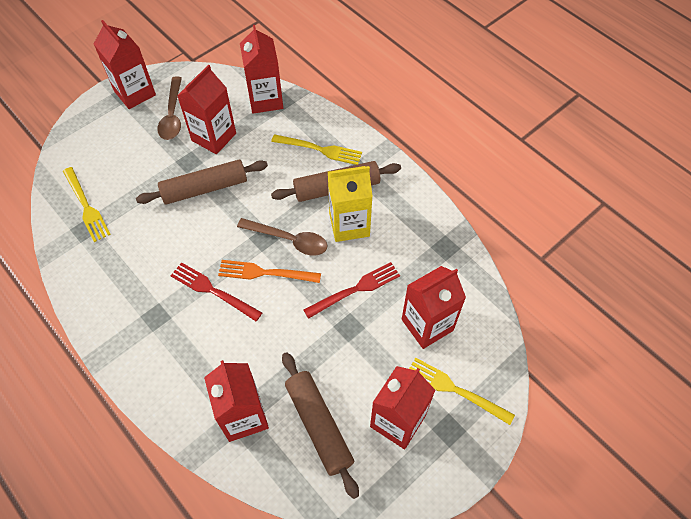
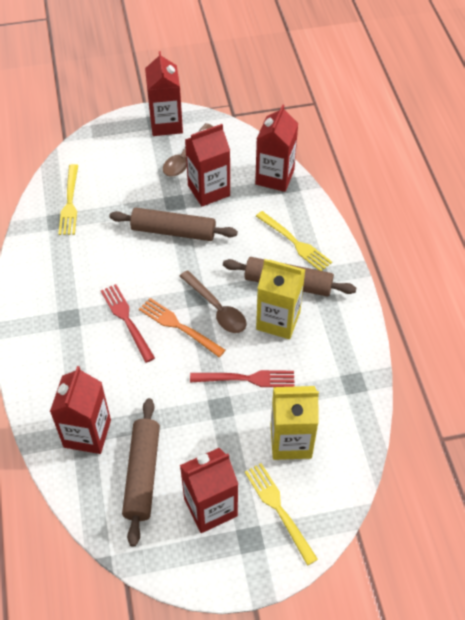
camera: 30 degrees right, 5 degrees down
red carton [402,266,466,349] -> yellow carton [271,386,319,460]

